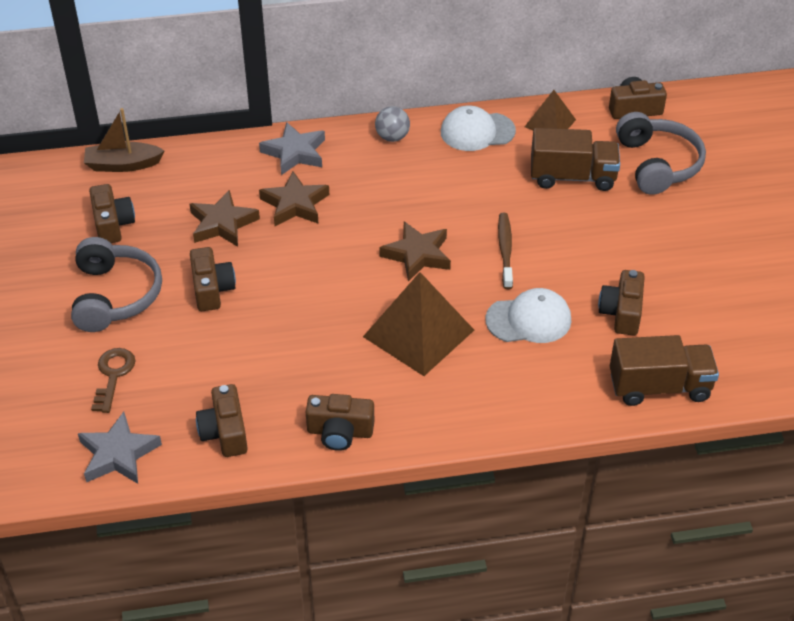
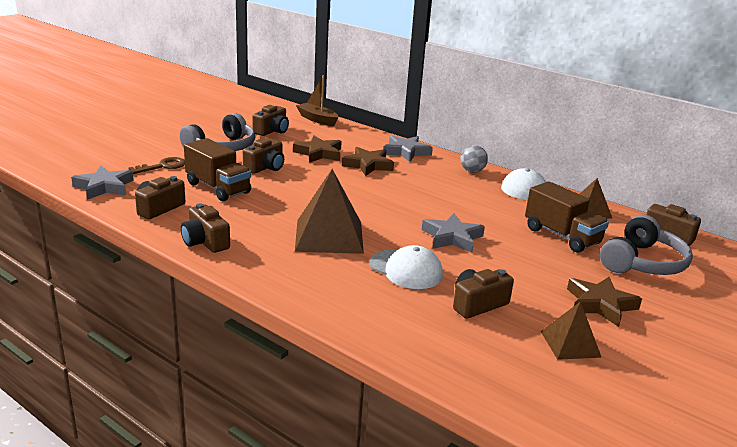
camera: 45 degrees right, 20 degrees down
brown star [379,222,451,281] -> brown star moved to [567,277,642,327]
brown toothbrush [498,213,513,289] -> grey star [422,213,485,253]
brown truck [610,335,719,406] -> brown truck moved to [184,138,251,201]
none -> brown pyramid [541,301,602,360]

